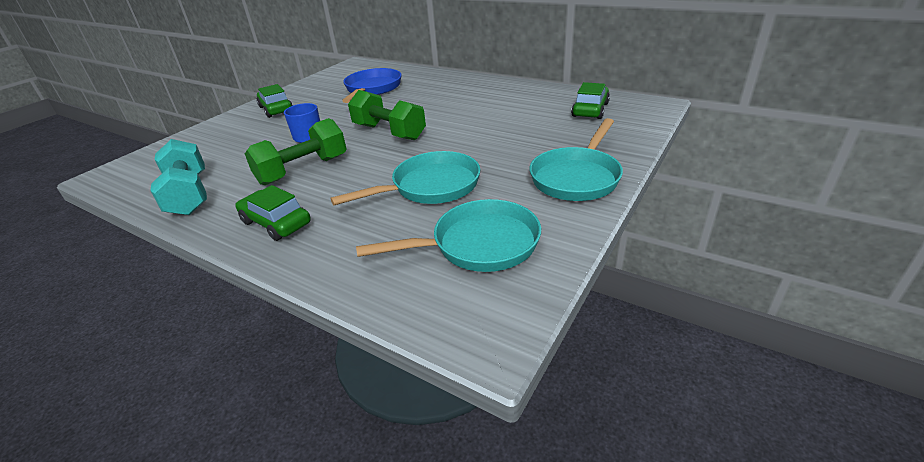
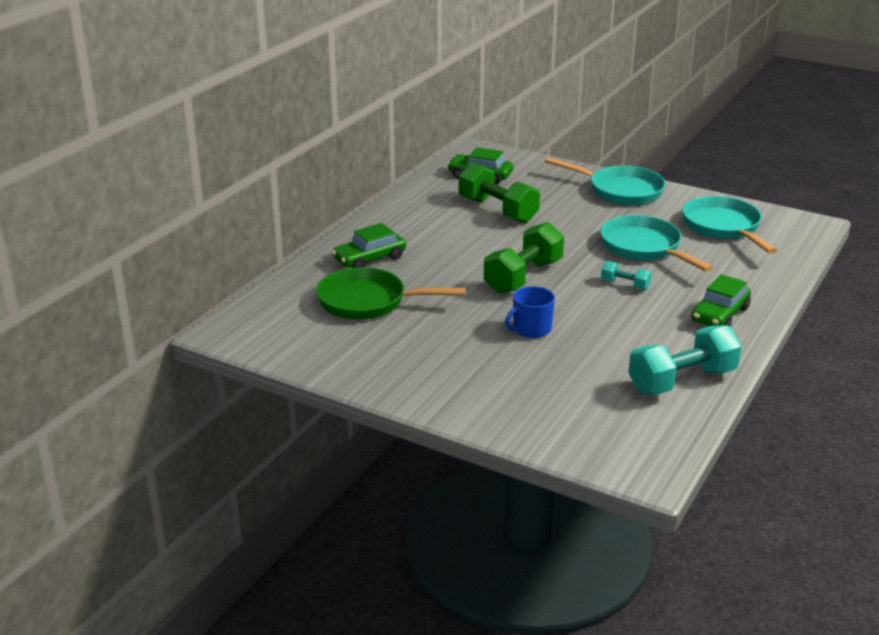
camera: 95 degrees left, 5 degrees down
green dumbbell [245,118,346,185] -> green dumbbell moved to [459,162,540,223]
green car [257,84,293,118] -> green car moved to [332,223,406,268]
blue pan [342,68,401,103] -> green pan [316,267,466,320]
none -> turquoise dumbbell [601,261,651,290]

